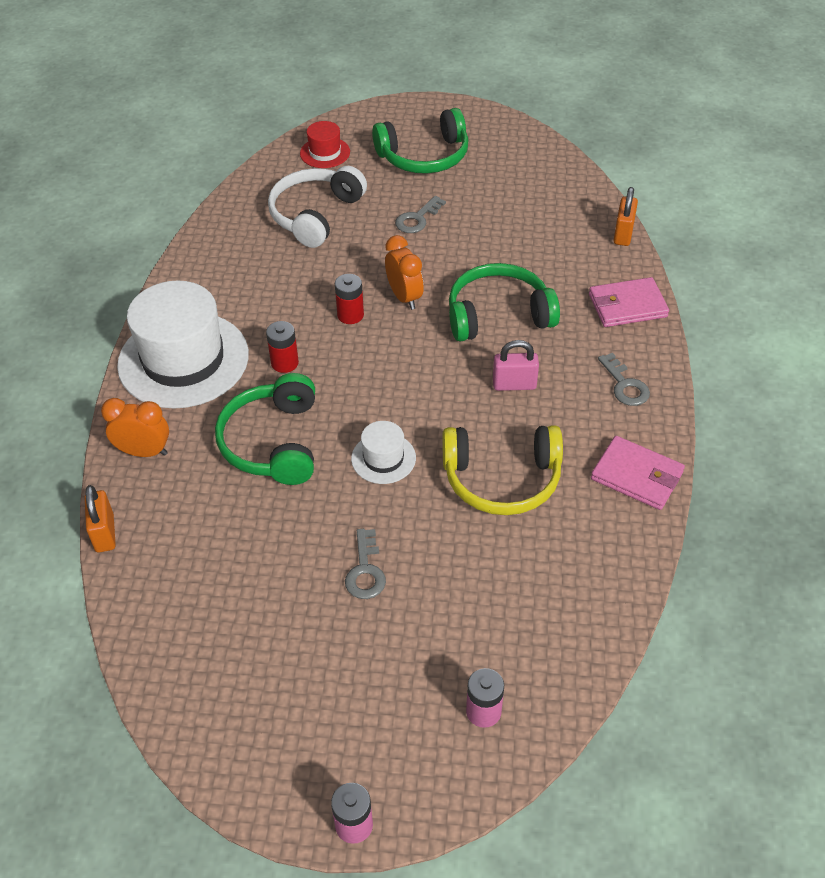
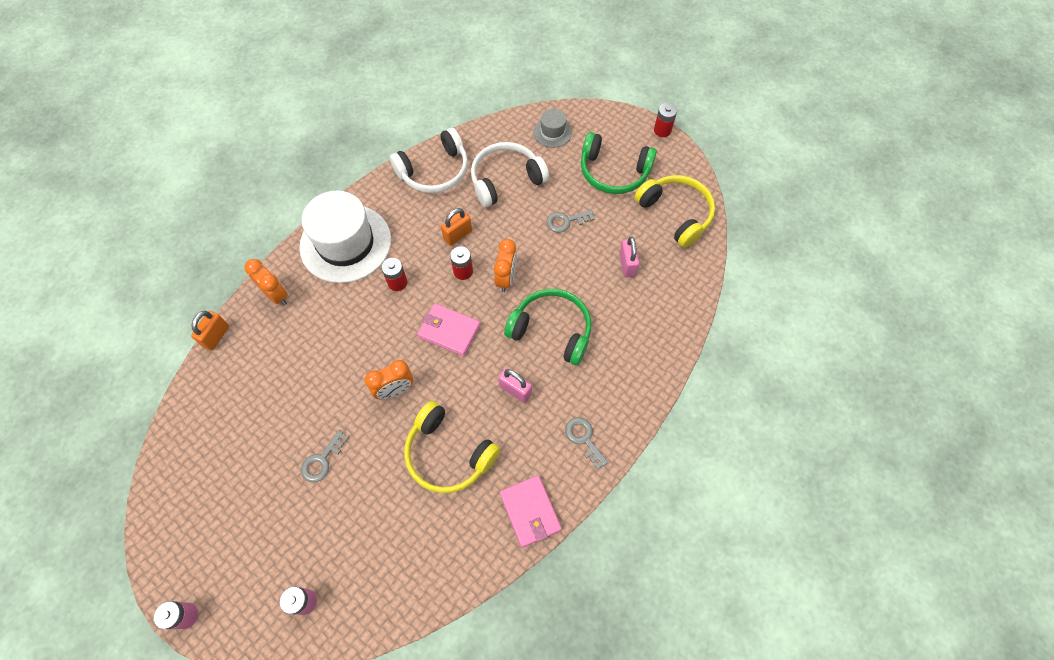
camera: 35 degrees right, 15 degrees up
green headphones [215,373,315,485] -> none
red hat [300,121,350,168] -> grey hat [534,109,572,148]
white hat [351,421,416,484] -> orange clock [365,360,413,399]
pink wallet [589,277,669,327] -> pink wallet moved to [417,303,481,356]
grey key [598,353,650,406] -> grey key turned 135 degrees clockwise [565,417,608,469]
orange padlock [613,187,638,246] -> orange padlock moved to [441,208,472,246]
none -> white headphones [390,128,468,193]
none -> pink padlock [619,237,640,277]
none -> yellow headphones [634,175,715,248]
none -> red battery [654,103,677,137]

